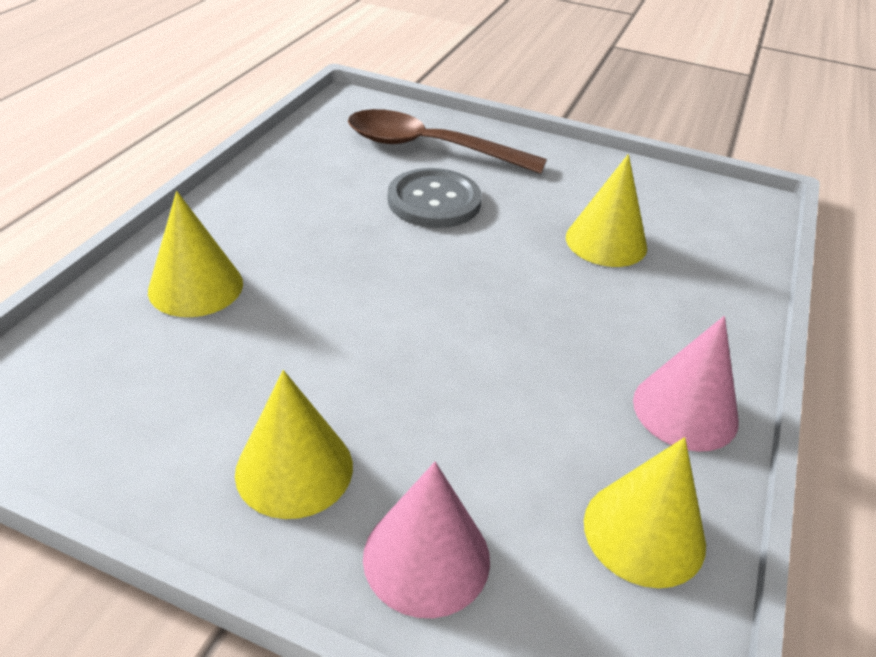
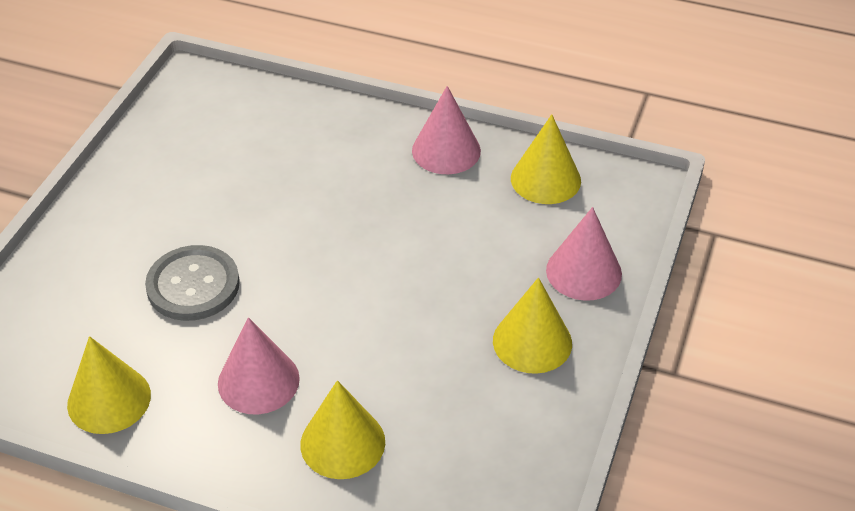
camera: 90 degrees left, 5 degrees up
brown spoon [348,109,547,174] -> none
yellow cone [566,154,647,267] -> yellow cone moved to [67,336,151,434]
none -> pink cone [218,317,300,414]

